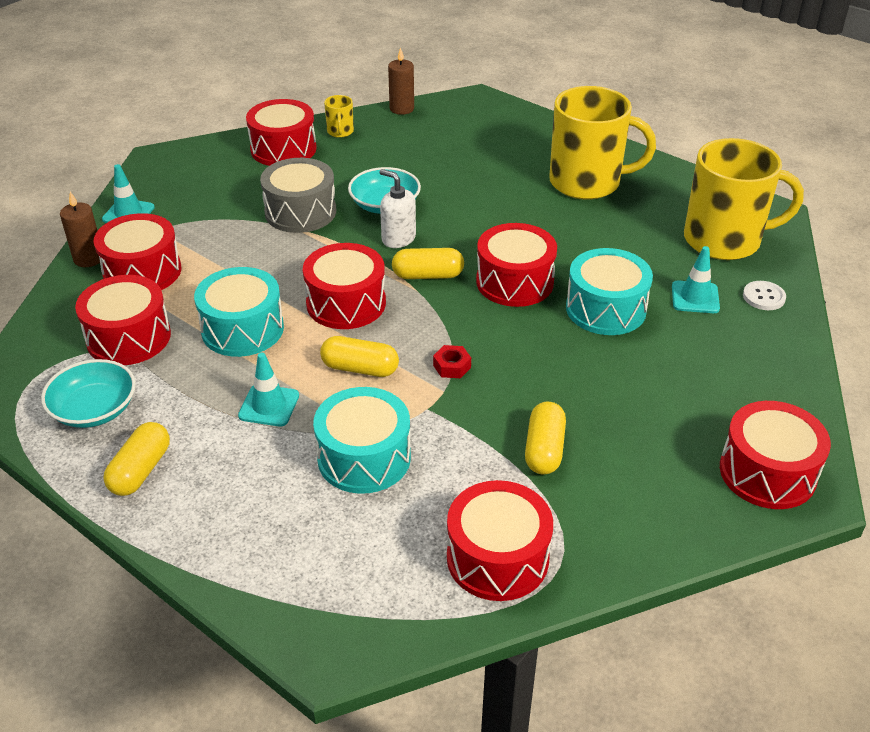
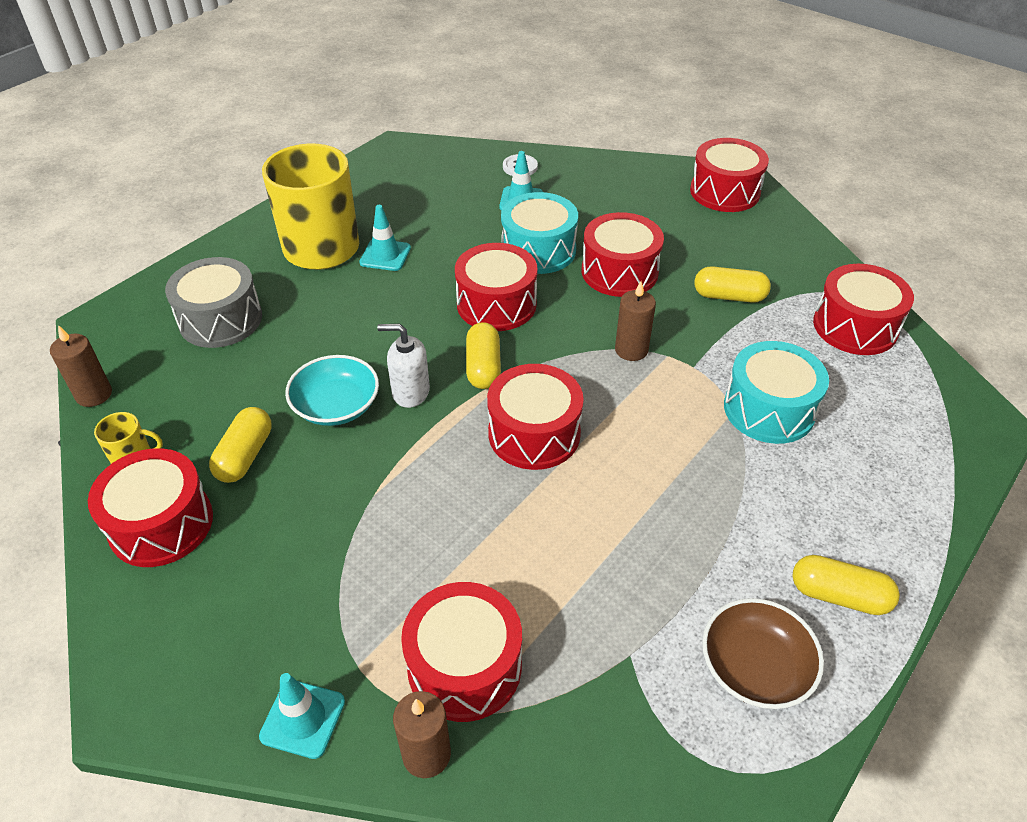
camera: 90 degrees left, 5 degrees up
turquoise bowl [41,359,136,428] -> brown bowl [702,598,824,709]
red drum [75,275,171,365] -> red drum moved to [582,212,664,297]
turquoise drum [194,267,284,357] -> none
turquoise traffic cone [238,353,299,427] -> turquoise traffic cone moved to [359,205,411,271]
grey drum [260,158,336,233] -> grey drum moved to [165,257,262,348]
yellow capsule [320,336,399,377] -> yellow capsule moved to [209,407,272,483]
white soap dispenser [380,169,416,248] -> white soap dispenser turned 60 degrees clockwise [377,324,430,408]
red nut [433,345,471,378] -> brown candle [615,281,656,361]
yellow mug [684,138,804,260] -> none

